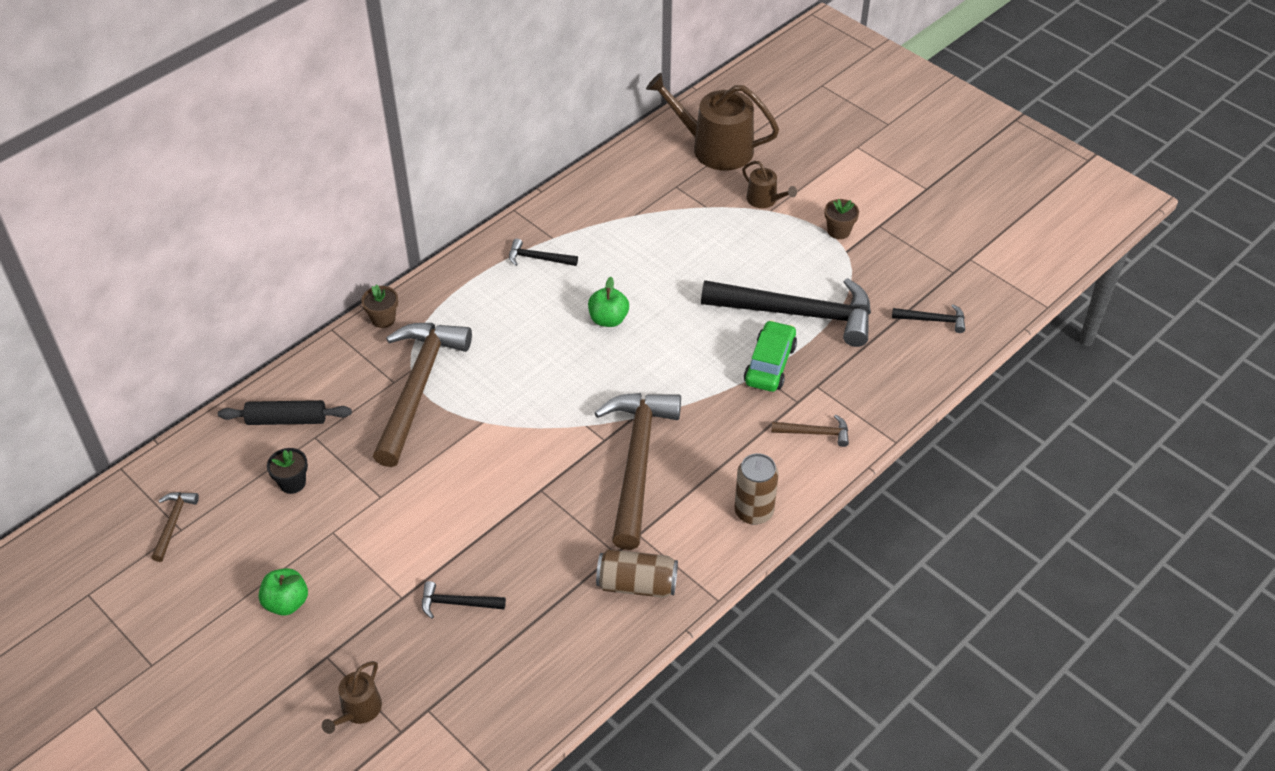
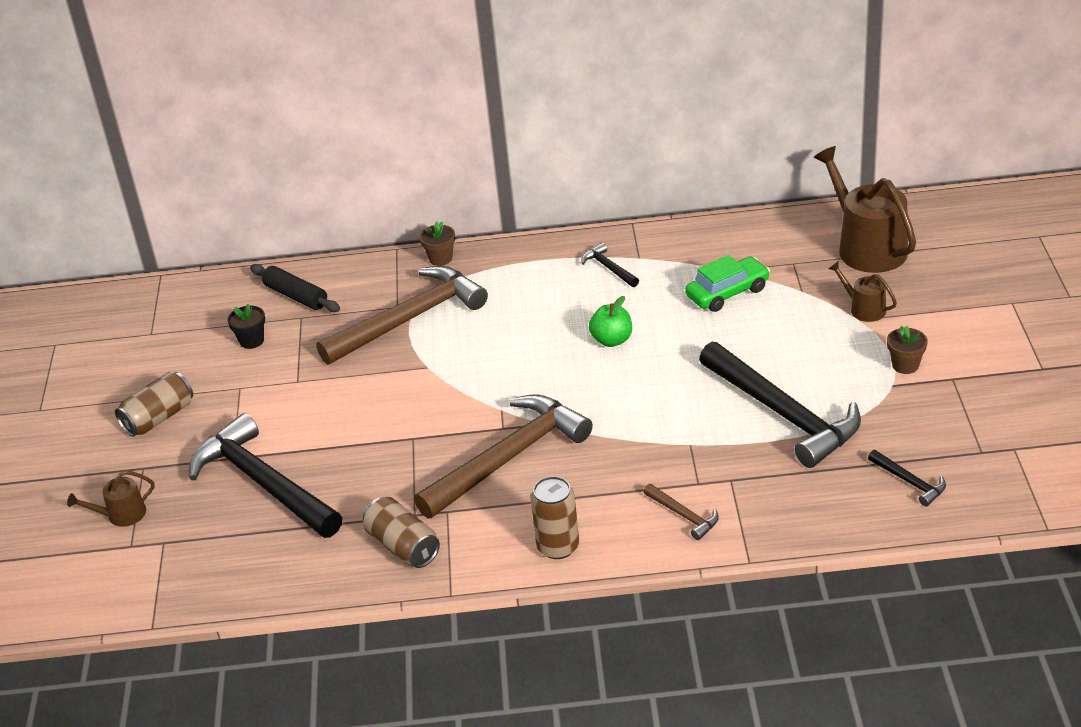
camera: 45 degrees right, 10 degrees down
brown hammer [151,492,199,562] -> none
green apple [259,568,308,616] -> brown can [115,372,193,437]
black hammer [422,581,506,619] -> black hammer [189,413,342,538], size x2.35
brown watering can [742,161,797,208] -> brown watering can turned 135 degrees clockwise [829,262,897,322]
green car [744,320,797,392] -> green car moved to [686,255,770,312]

